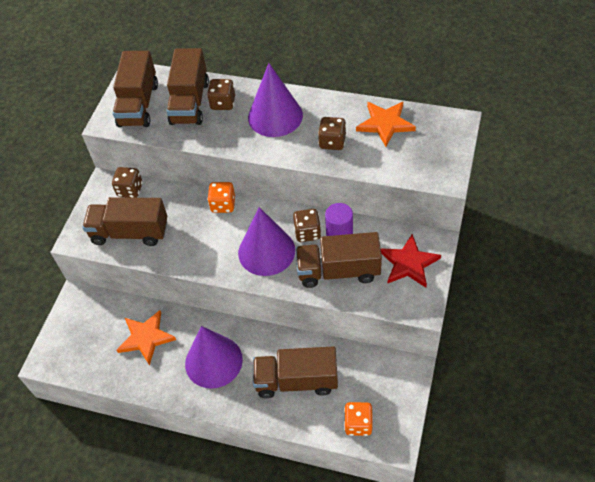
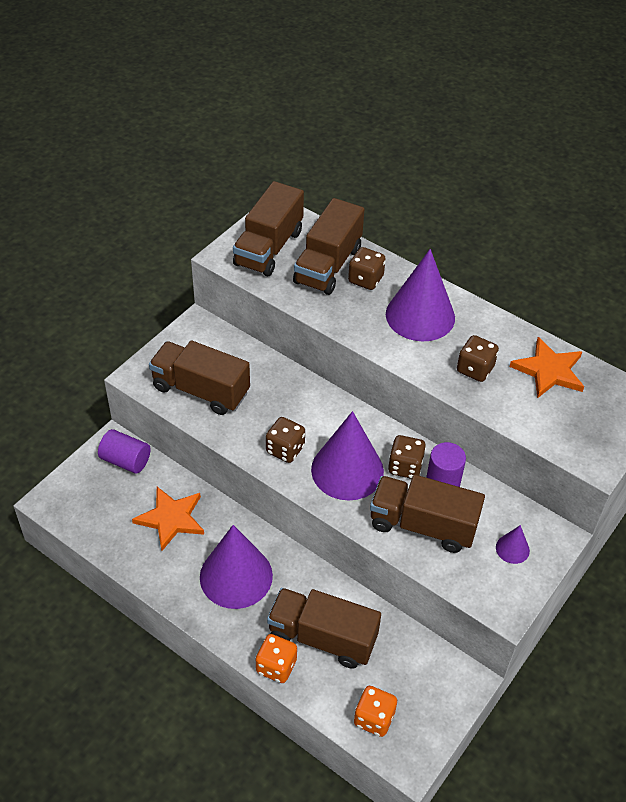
camera: 15 degrees right, 5 degrees down
brown dice [112,167,143,198] -> brown dice moved to [266,417,305,463]
orange dice [207,182,235,213] -> orange dice moved to [256,634,297,683]
red star [381,234,441,288] -> purple cone [496,525,530,564]
none -> purple cylinder [98,429,151,474]

